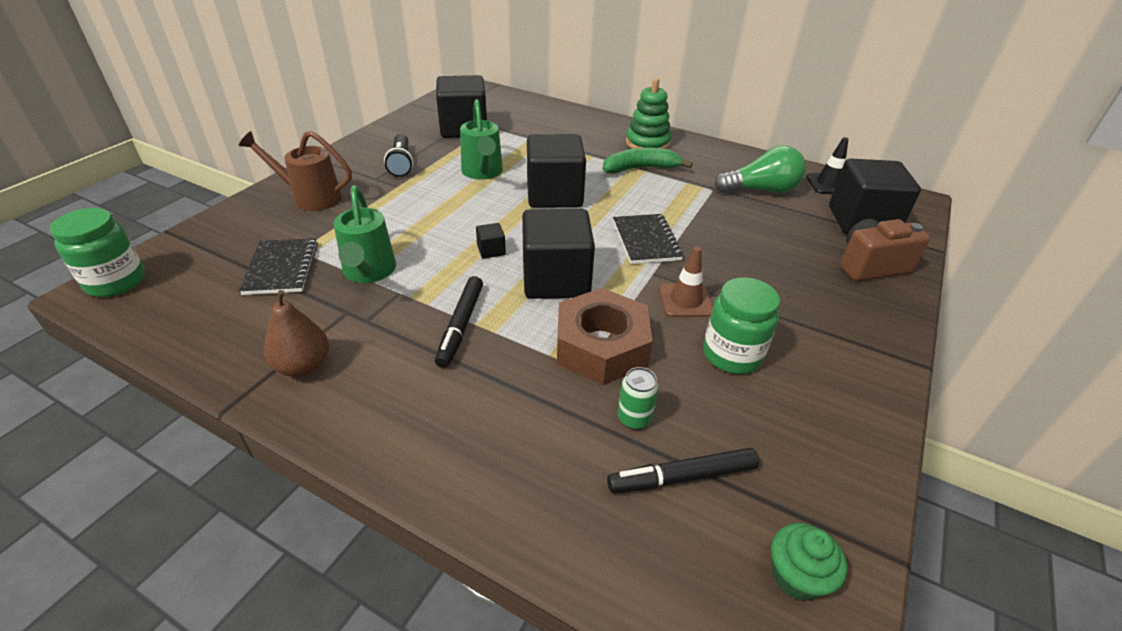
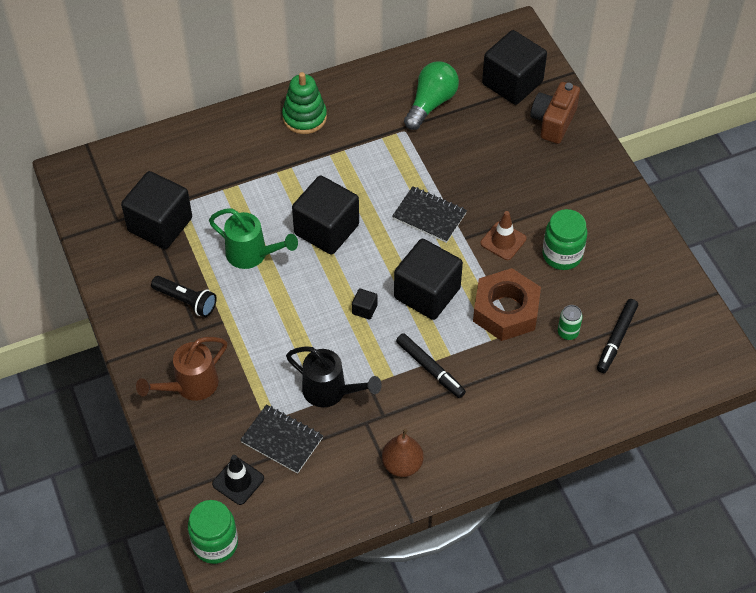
camera: 50 degrees left, 15 degrees up
green watering can [334,185,396,283] -> black watering can [286,346,382,407]
green banana [603,148,693,174] -> none
green cupcake [771,523,847,601] -> none
black traffic cone [806,137,848,194] -> black traffic cone moved to [212,455,264,505]

